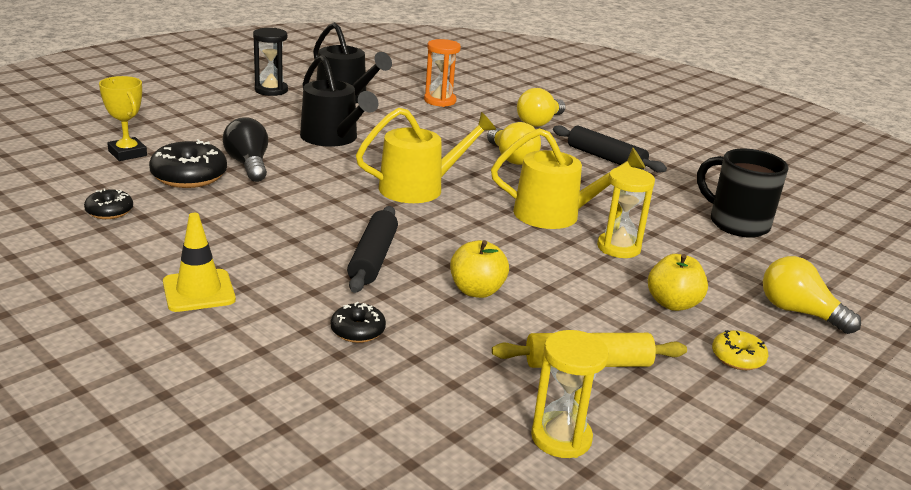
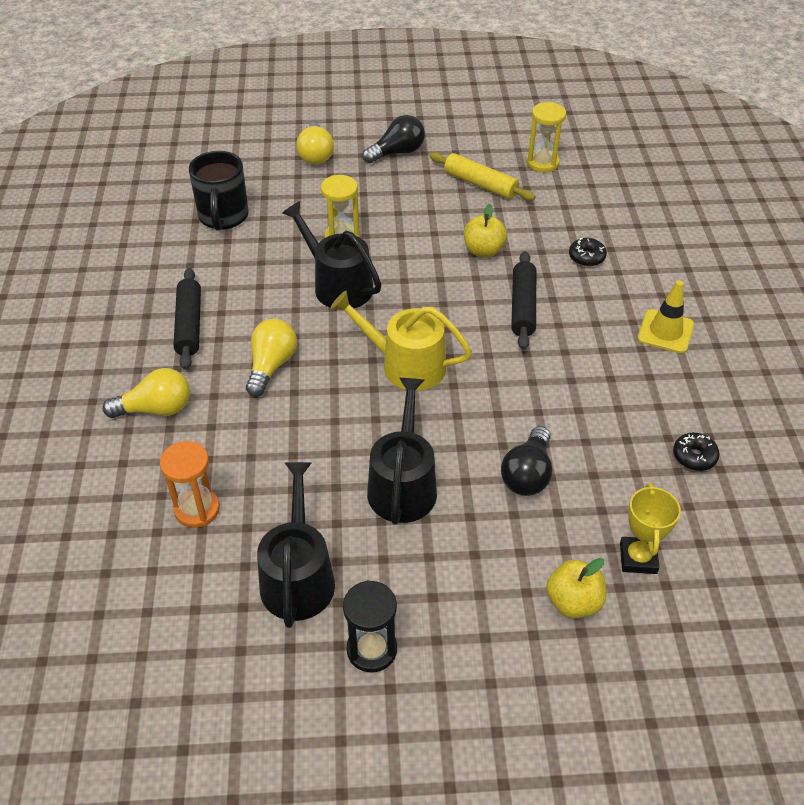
camera: 135 degrees left, 20 degrees up
black donut [149,139,227,188] -> none
black rolling pin [347,206,398,293] -> black rolling pin turned 45 degrees counterclockwise [511,251,536,350]
yellow watering can [491,128,646,229] -> black watering can [282,201,381,310]
yellow apple [648,254,708,311] -> yellow apple moved to [546,558,606,618]
yellow donut [712,330,768,370] -> black light bulb [362,115,425,163]

